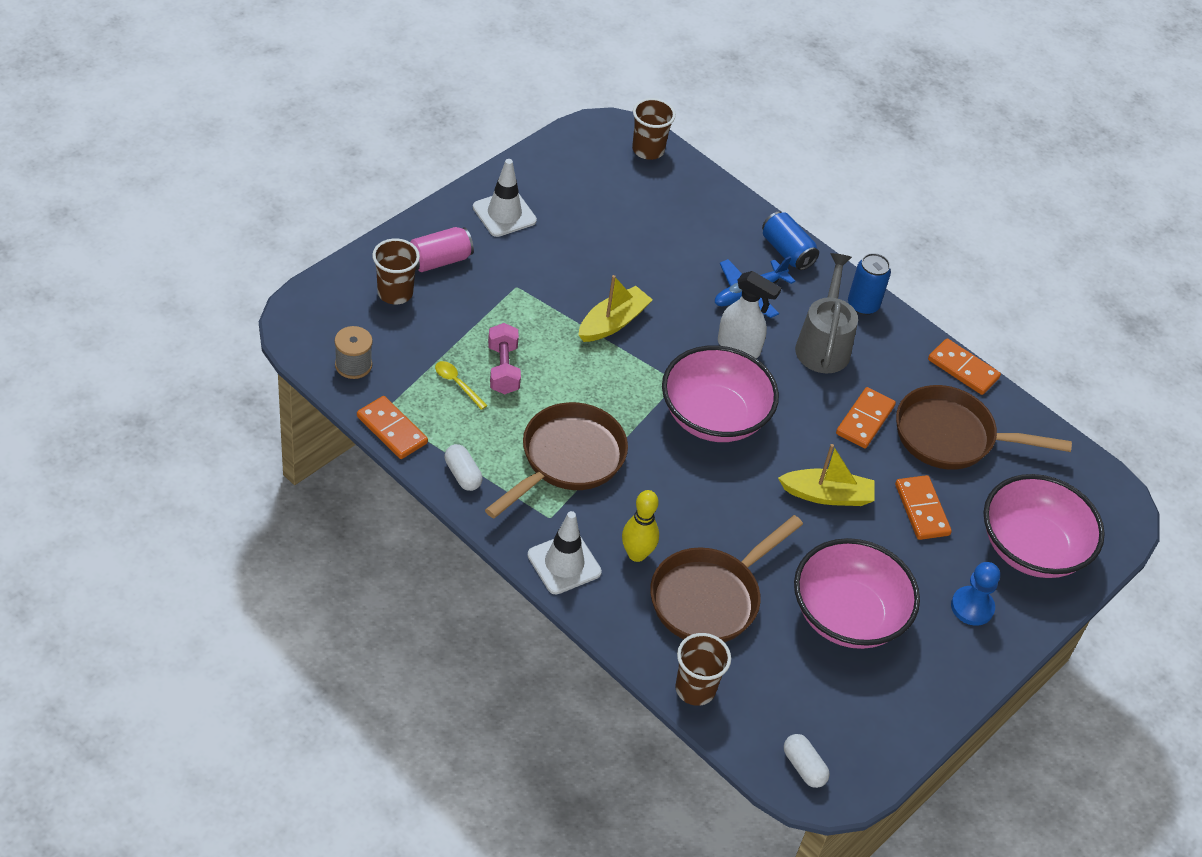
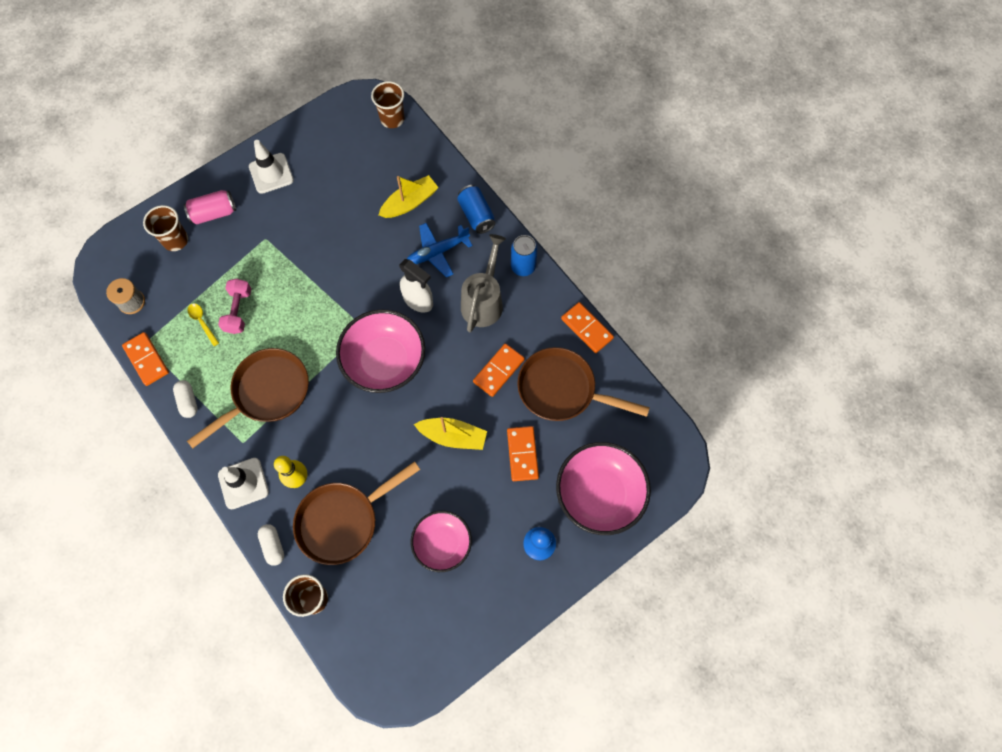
camera: 15 degrees right, 20 degrees up
yellow boat [579,275,653,342] -> yellow boat moved to [379,175,439,218]
white capsule [784,734,830,788] -> white capsule moved to [258,524,284,566]
pink bowl [794,538,920,649] -> pink bowl [411,510,472,572], size x0.65

